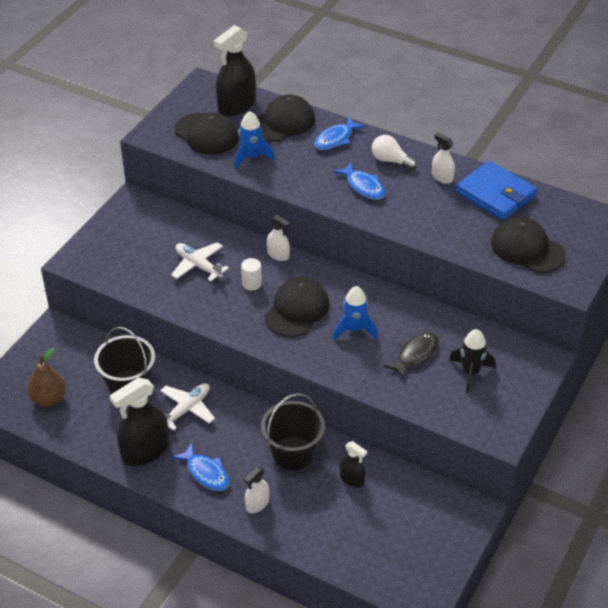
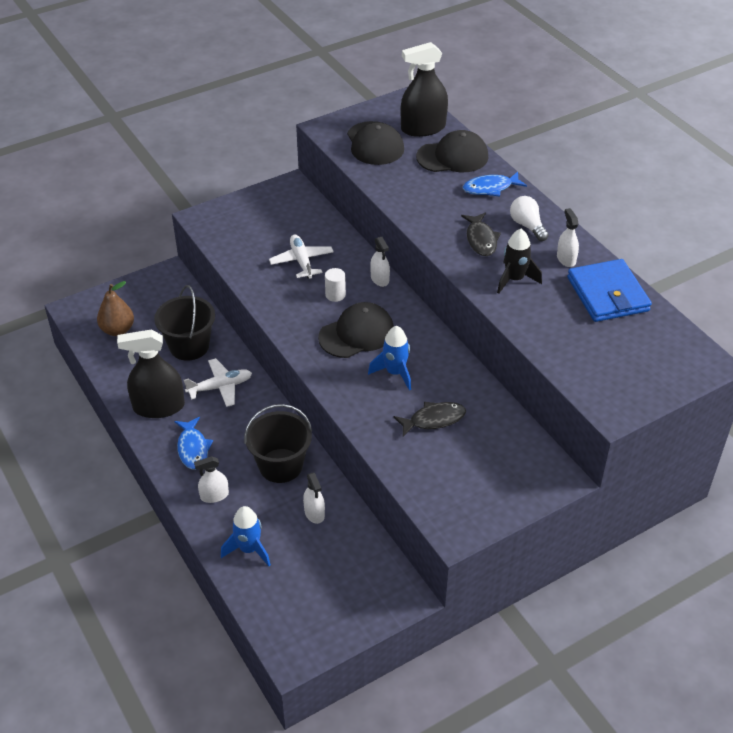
camera: 30 degrees right, 0 degrees up
blue rocket [234,111,275,169] -> blue rocket moved to [221,506,271,566]
blue fish [333,163,385,200] -> black fish [461,213,501,256]
black spray bottle [340,441,367,487] -> white spray bottle [303,472,325,524]
black rocket [449,329,495,393] -> black rocket moved to [497,229,542,294]
black cap [491,217,565,273] -> none

